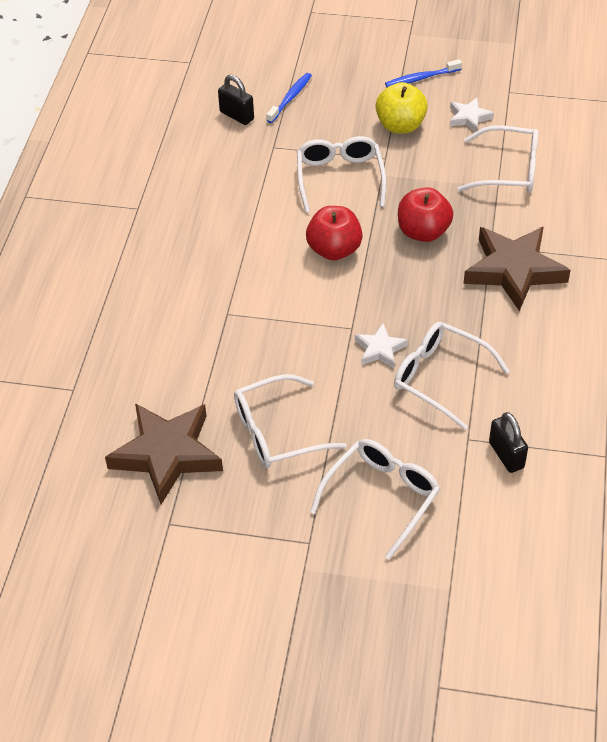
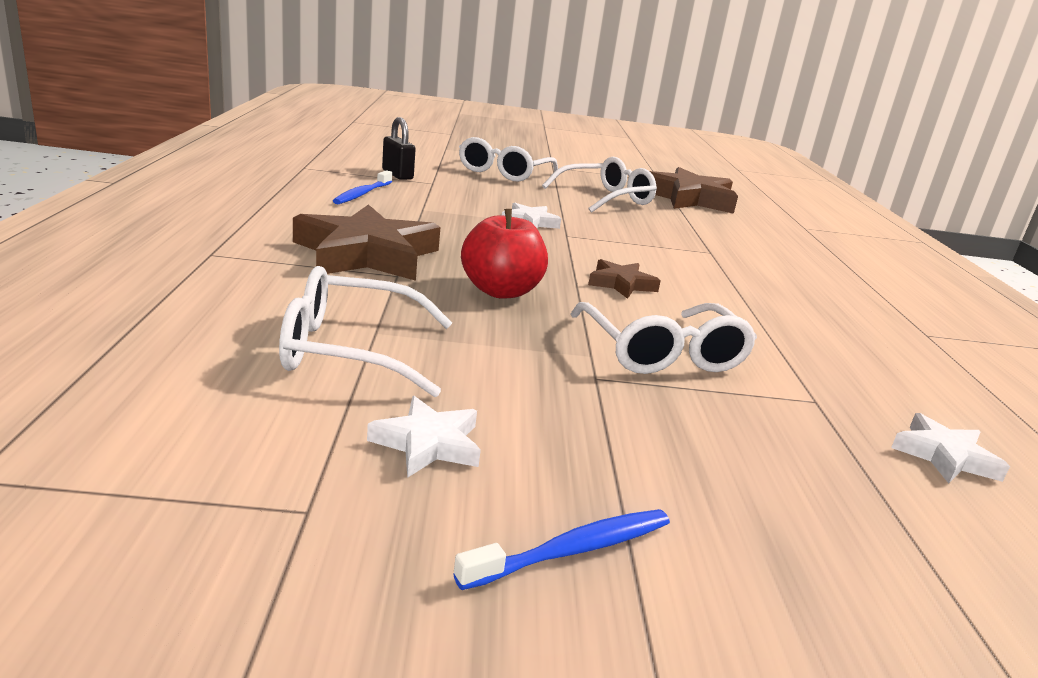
camera: 165 degrees right, 25 degrees down
black padlock [218,75,254,125] -> white star [891,413,1010,483]
blue toothbrush [266,73,312,123] -> blue toothbrush moved to [333,170,392,204]
red apple [306,206,363,261] -> brown star [588,259,661,299]
yellow apple [375,82,428,134] -> none
white glasses [394,322,509,430] -> none

